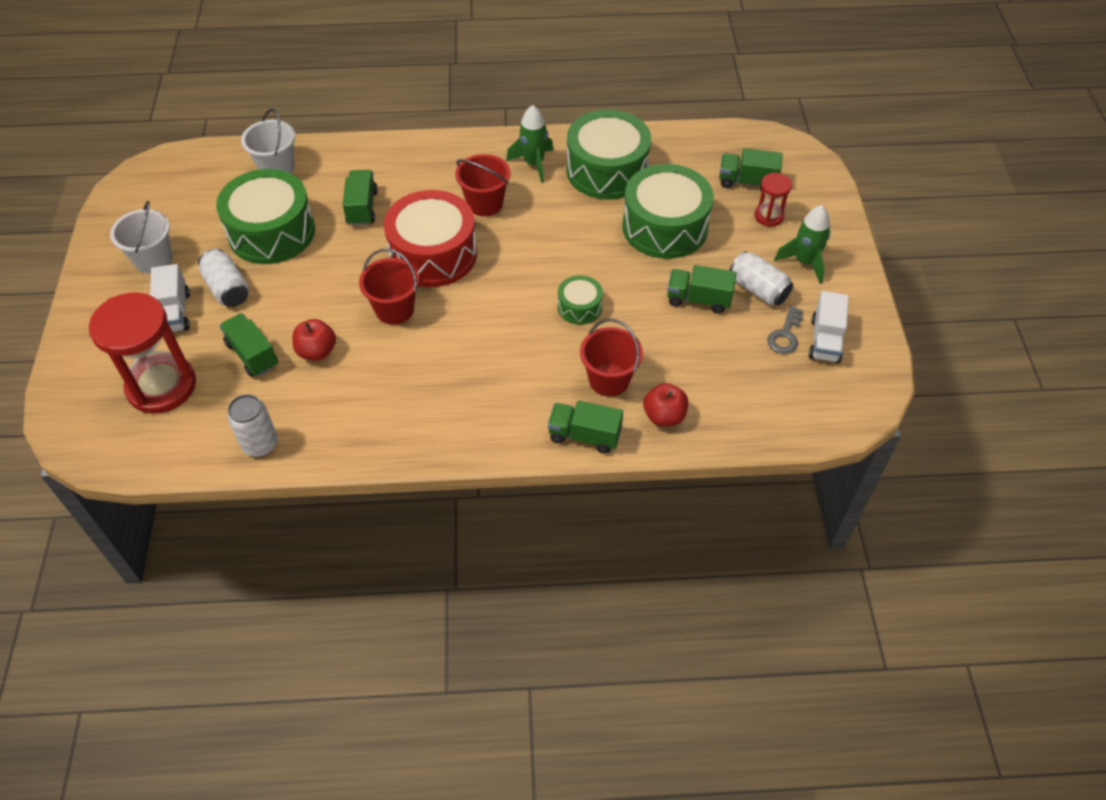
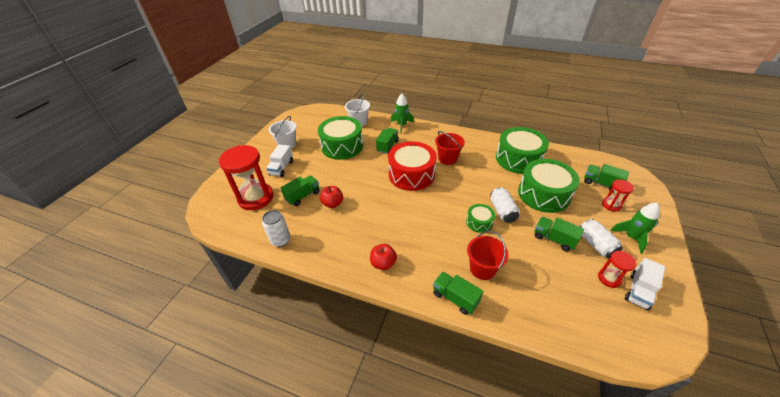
camera: 25 degrees right, 10 degrees down
white can [198,249,249,307] -> white can moved to [490,187,520,223]
green truck [219,313,278,377] -> green truck turned 60 degrees clockwise [281,175,320,206]
red bucket [359,248,419,325] -> none
green rocket [506,105,553,183] -> green rocket moved to [391,94,414,133]
red apple [643,383,688,427] -> red apple moved to [370,244,397,270]
grey key [767,306,803,354] -> red hourglass [598,251,636,288]

